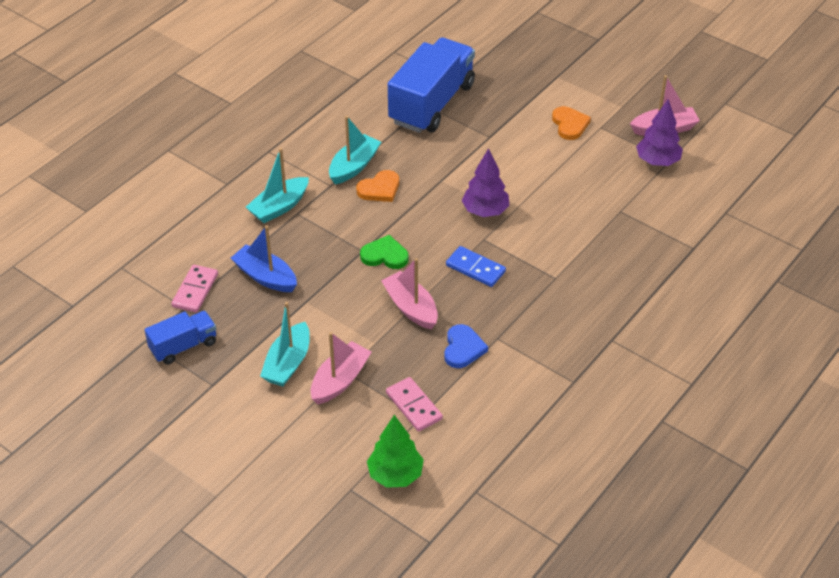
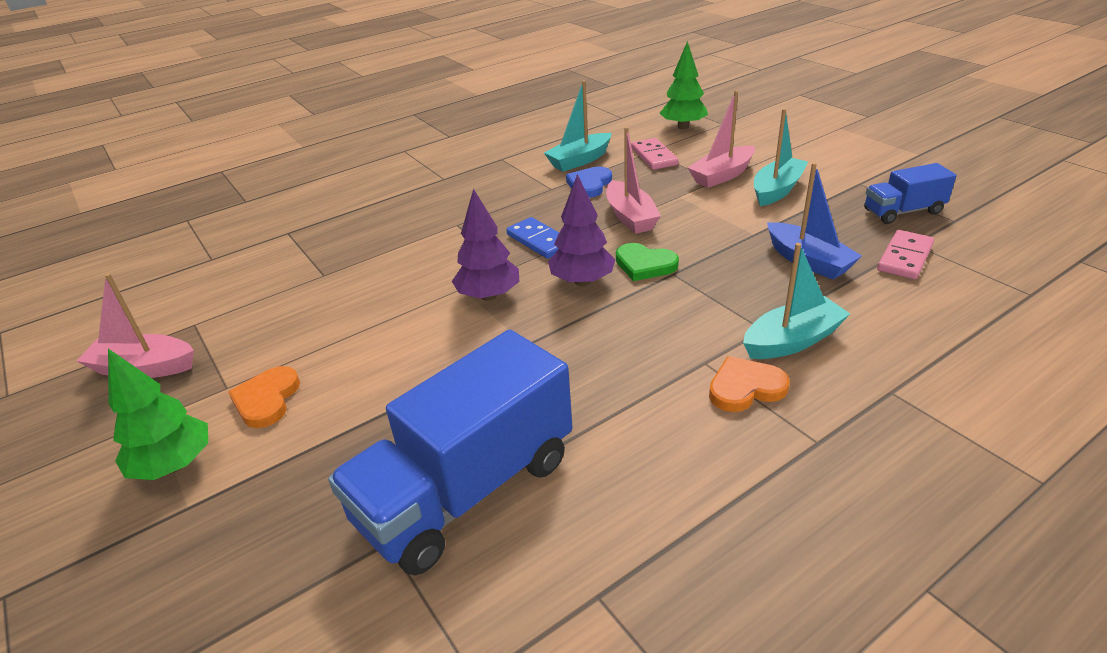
camera: 160 degrees left, 10 degrees down
turquoise boat [329,116,381,184] -> turquoise boat moved to [544,80,611,172]
orange heart [356,170,399,202] -> orange heart moved to [709,356,789,412]
purple tree [636,99,683,166] -> purple tree moved to [548,174,615,286]
none -> green tree [108,349,208,480]

